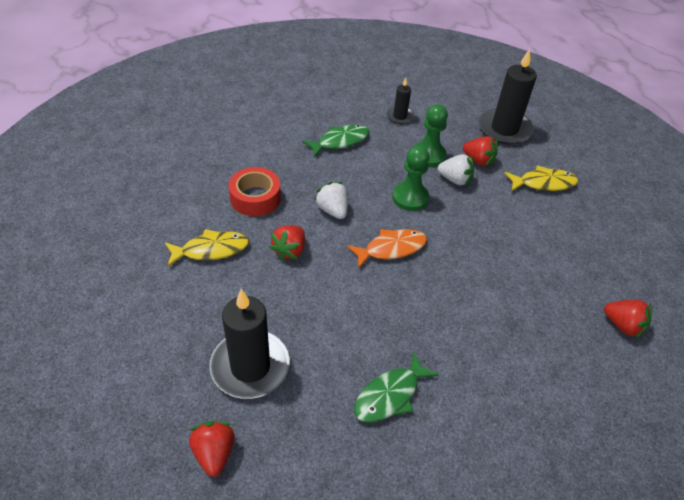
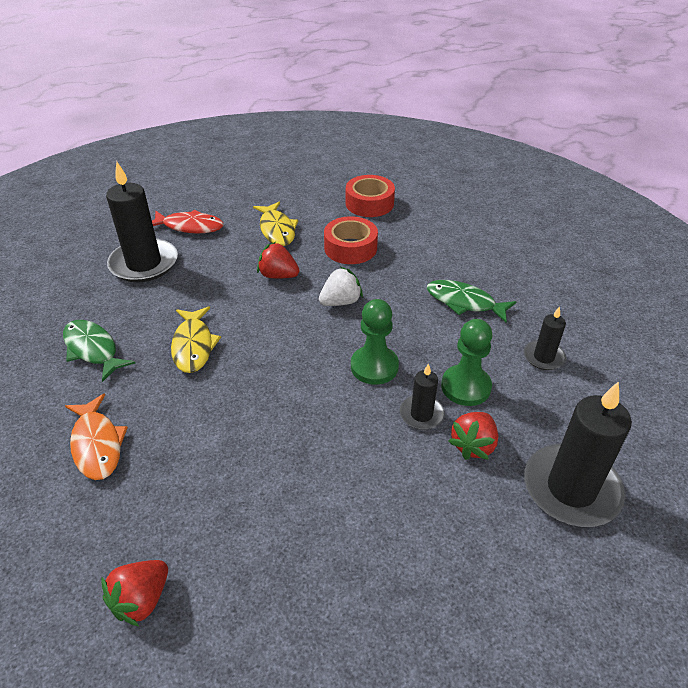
camera: 90 degrees right, 5 degrees down
red strawberry [189,421,235,477] -> none
green fish [302,125,370,158] -> green fish turned 150 degrees clockwise [427,280,516,323]
orange fish [347,229,427,268] -> orange fish moved to [65,393,128,480]
white strawberry [438,154,474,185] -> black candle [400,363,445,430]
yellow fish [505,165,578,192] -> yellow fish moved to [171,306,221,373]
none -> red fish [152,210,224,234]
none -> red tape [346,175,395,217]

